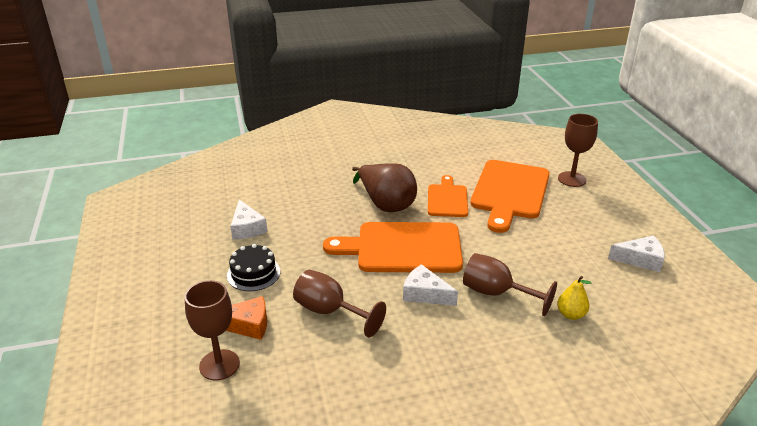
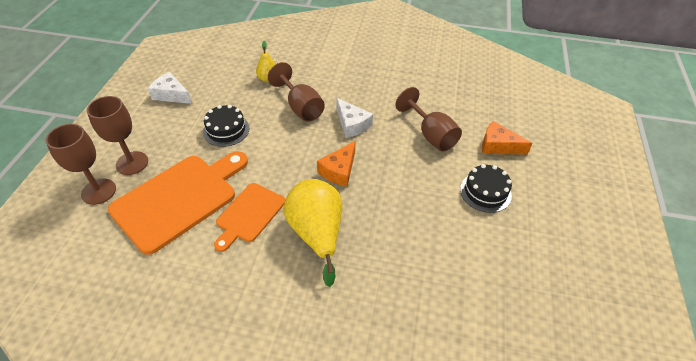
camera: 155 degrees left, 15 degrees up
brown goblet [185,280,240,380] -> brown goblet moved to [87,96,148,175]
white cheese [230,199,268,240] -> none
orange cutting board [323,222,463,273] -> orange cheese [317,141,356,187]
brown pear [352,163,417,212] -> yellow pear [284,179,343,287]
none -> black cake [203,105,249,147]

